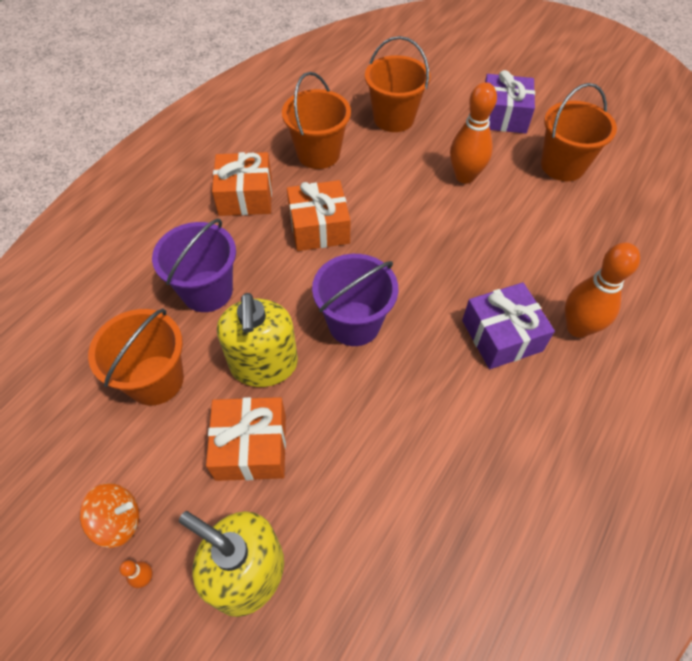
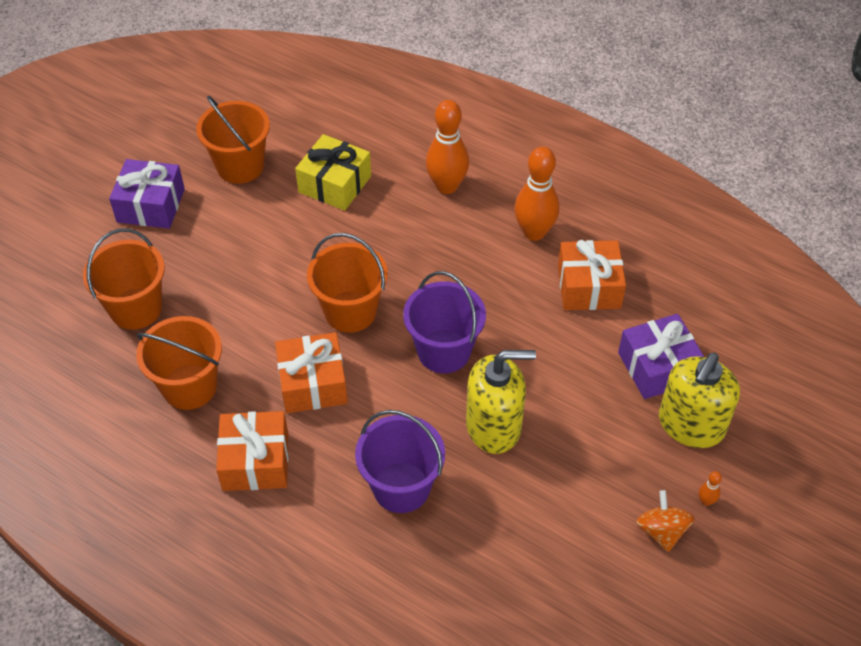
camera: 90 degrees left, 5 degrees down
orange bucket [88,308,184,405] -> orange bucket moved to [307,233,388,333]
orange gift [206,397,286,481] -> orange gift moved to [558,240,626,310]
orange bowling pin [450,82,497,184] -> orange bowling pin moved to [514,146,560,241]
purple gift [462,282,555,369] -> purple gift moved to [618,314,704,399]
none -> yellow gift [295,134,371,211]

